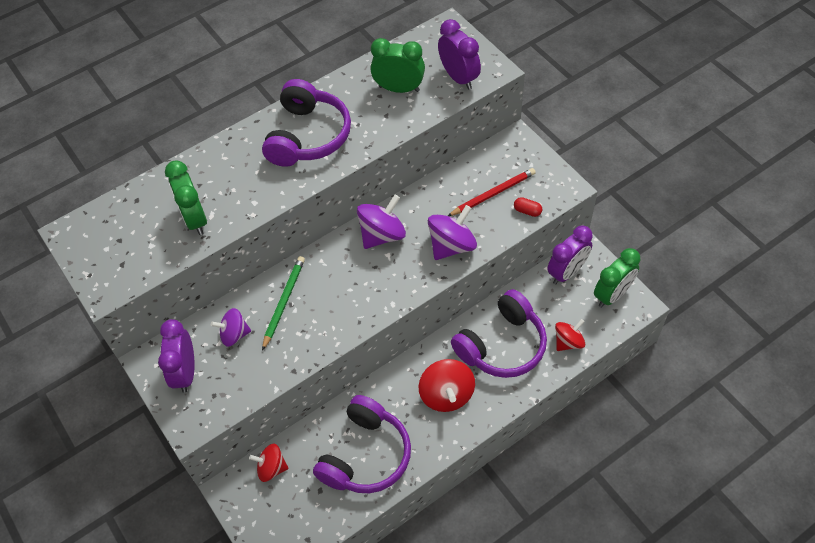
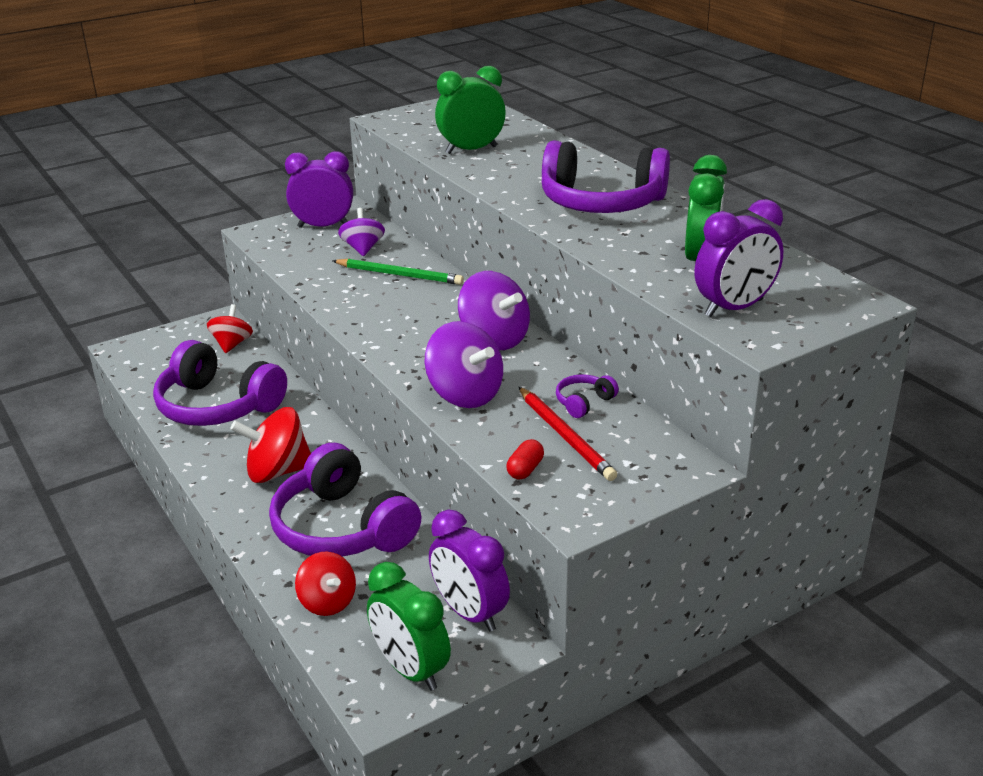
camera: 90 degrees right, 25 degrees down
none -> purple headphones [556,374,619,418]

